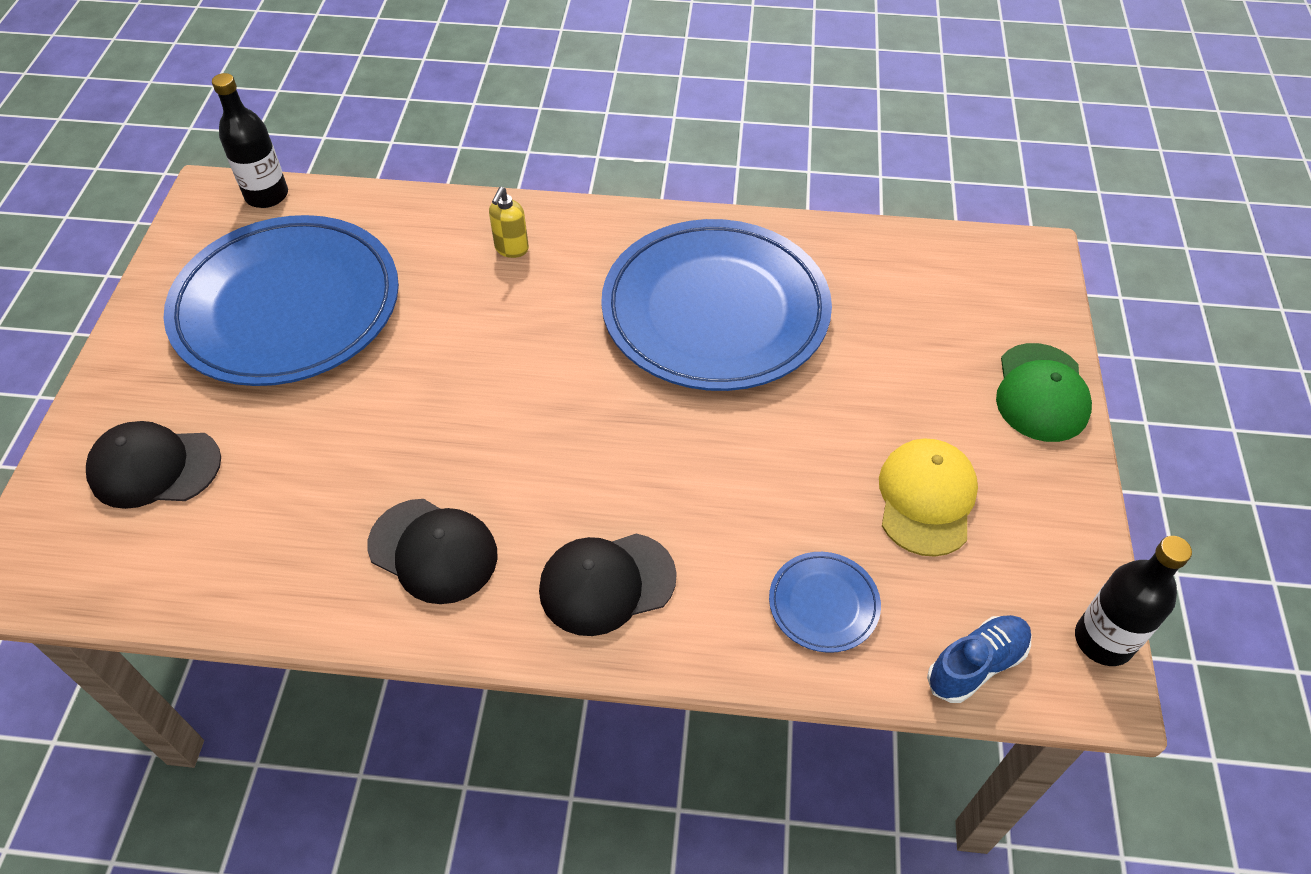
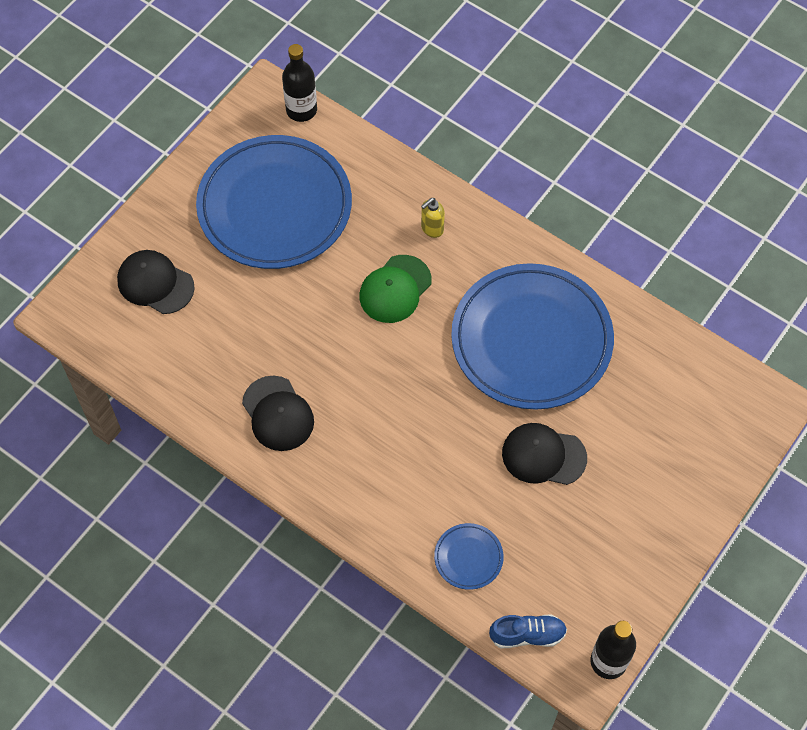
camera: 30 degrees right, 10 degrees up
black cap [539,534,677,636] -> black cap moved to [502,423,587,485]
yellow cap [879,438,978,557] -> none
green cap [996,343,1092,442] -> green cap moved to [359,255,432,323]

